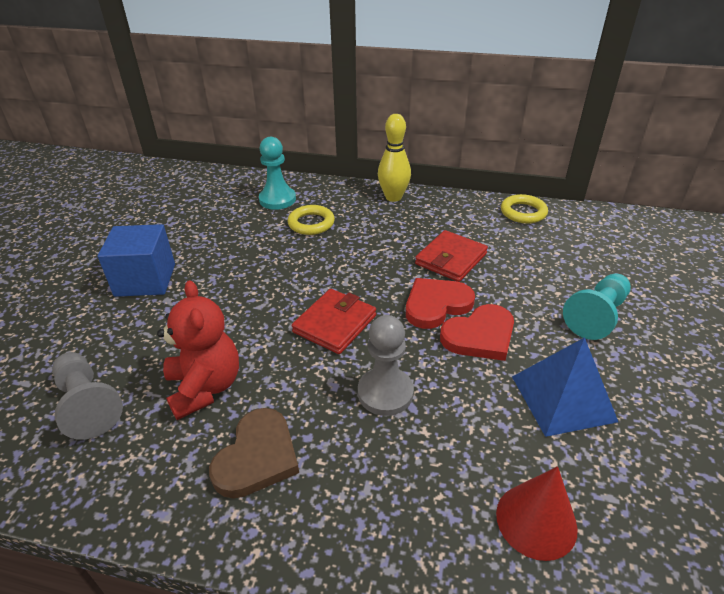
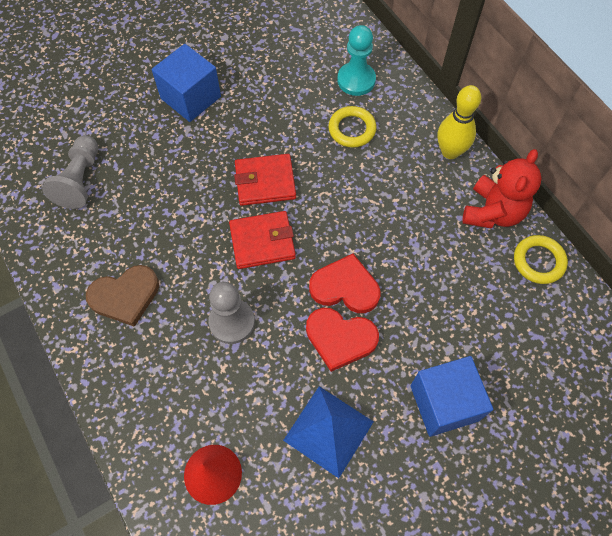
camera: 45 degrees right, 25 degrees up
red teddy bear [157,280,239,420] -> red teddy bear moved to [462,149,542,228]
red wallet [415,230,488,282] -> red wallet moved to [234,154,296,206]
turquoise pawn [563,274,631,340] -> blue cube [410,356,493,437]

